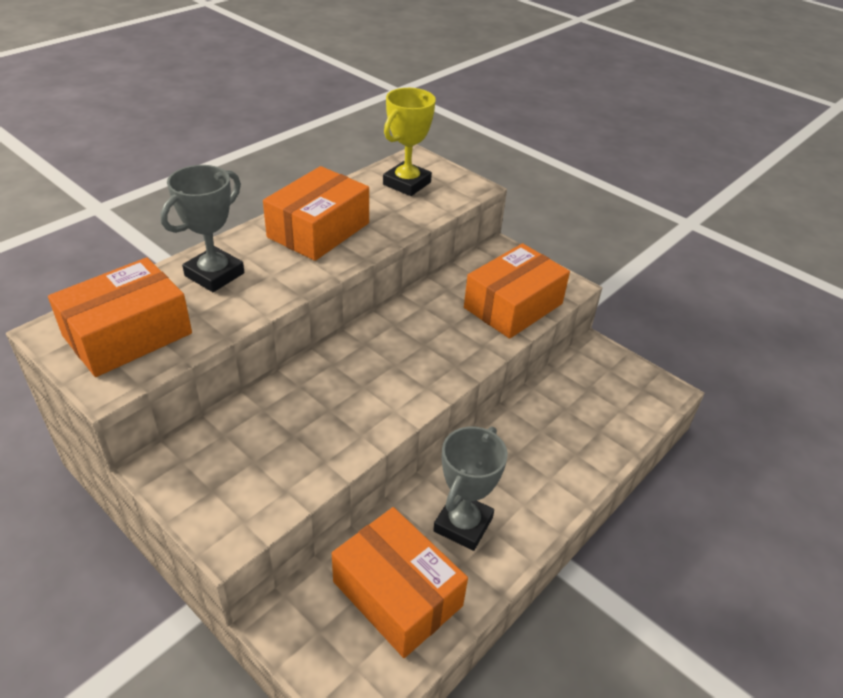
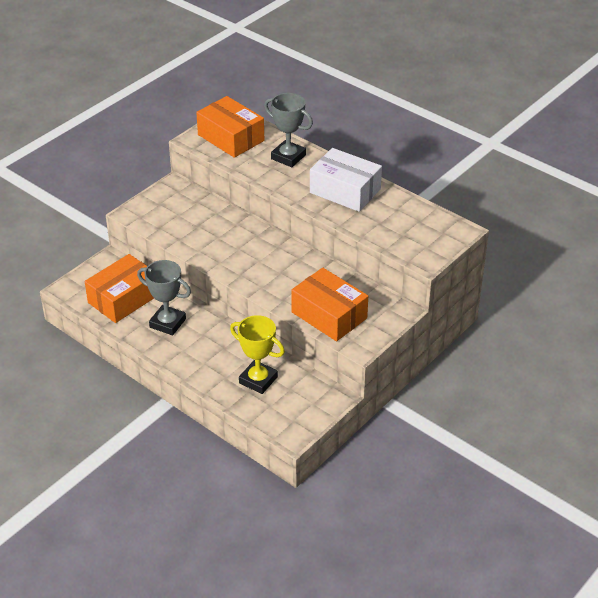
camera: 90 degrees right, 0 degrees up
orange box [263,166,369,261] -> white box [310,148,382,212]
yellow trophy [383,88,436,196] -> yellow trophy moved to [230,315,285,394]

